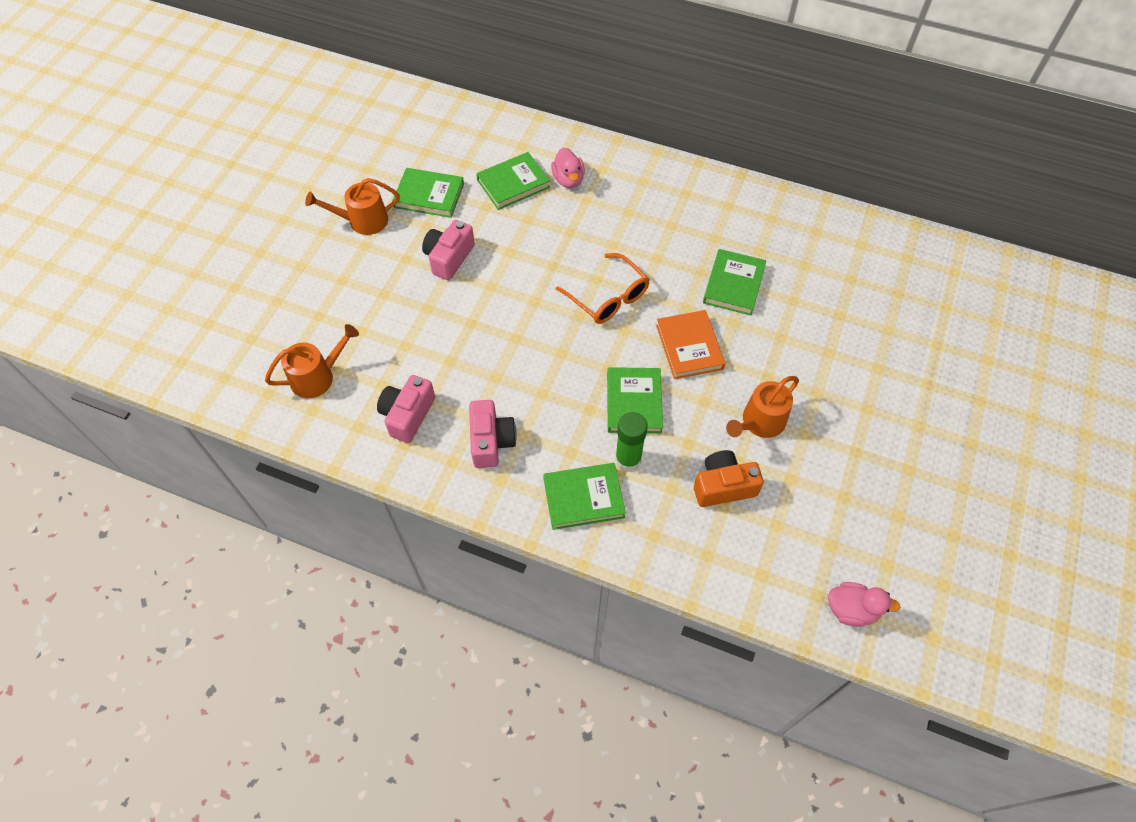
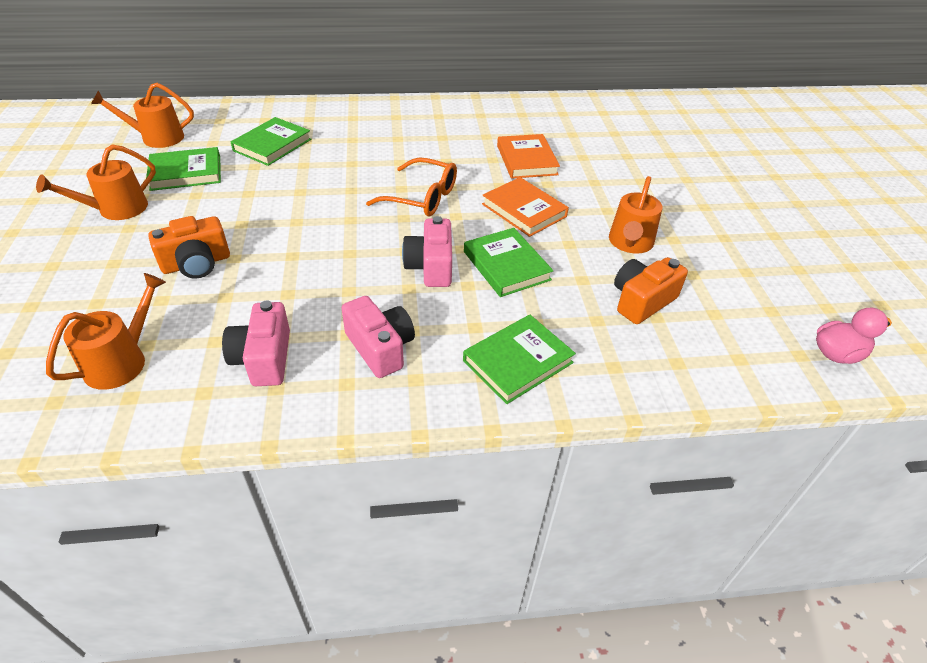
camera: 30 degrees left, 15 degrees down
pink camera [422,220,475,280] -> pink camera moved to [402,216,452,287]
pink duck [551,147,585,188] -> none
green glue stick [615,412,648,471] -> none
green book [703,249,766,316] -> orange book [497,134,560,179]
none -> orange watering can [91,83,194,148]
none -> orange camera [148,216,230,279]

